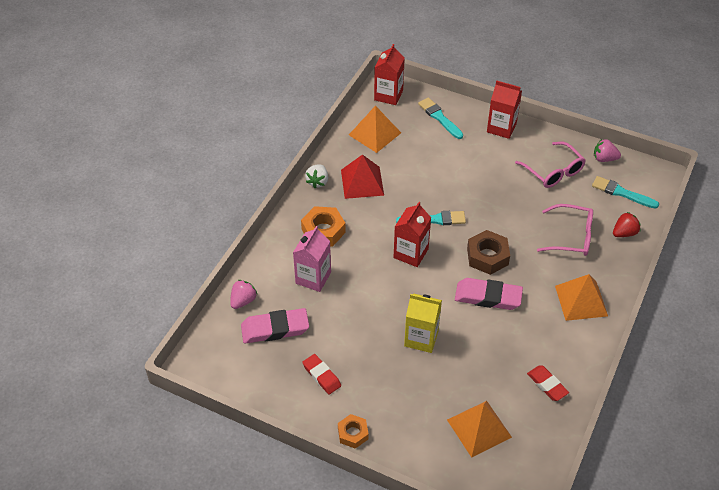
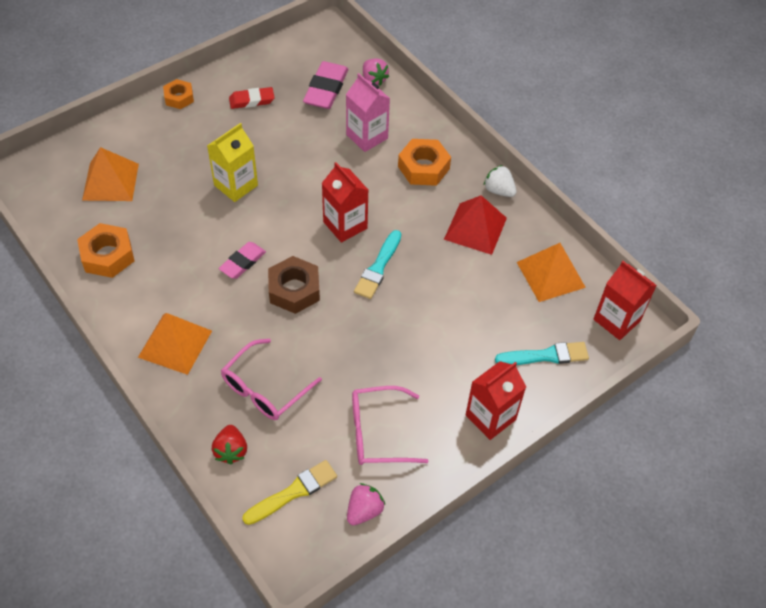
camera: 115 degrees right, 5 degrees up
pink eraser [455,278,523,310] -> pink eraser [219,242,266,279], size x0.64
red eraser [527,366,569,401] -> orange nut [77,223,135,278]
turquoise brush [592,176,659,209] -> yellow brush [242,460,337,525]

